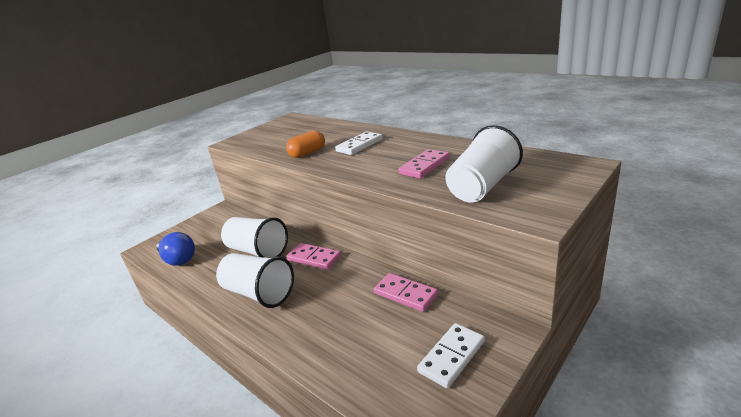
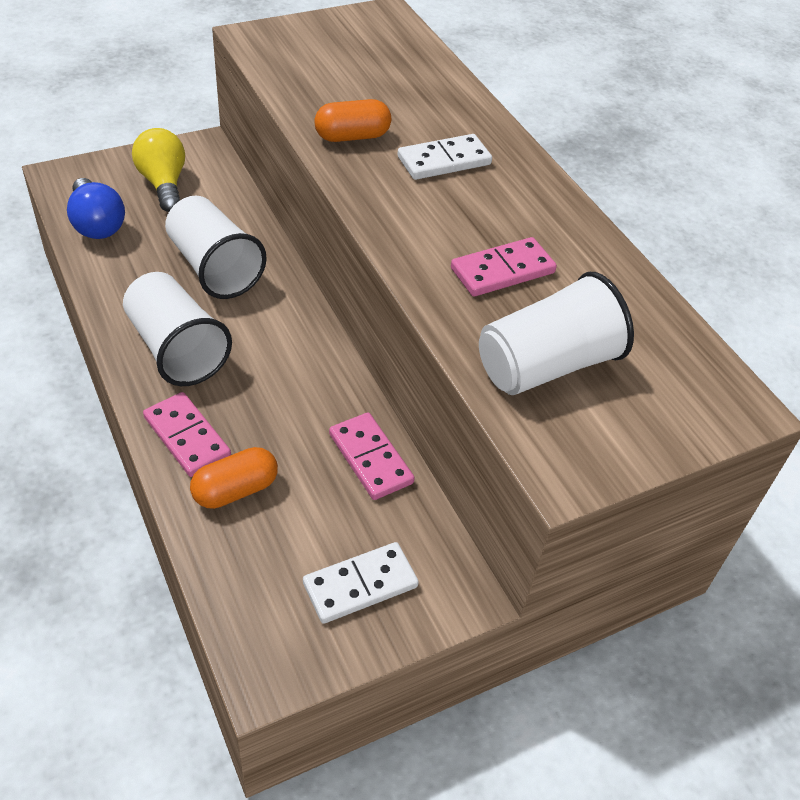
camera: 15 degrees right, 20 degrees up
pink domino [286,243,341,270] -> pink domino moved to [143,392,231,477]
none -> yellow light bulb [132,128,185,212]
none -> orange capsule [190,447,278,509]

